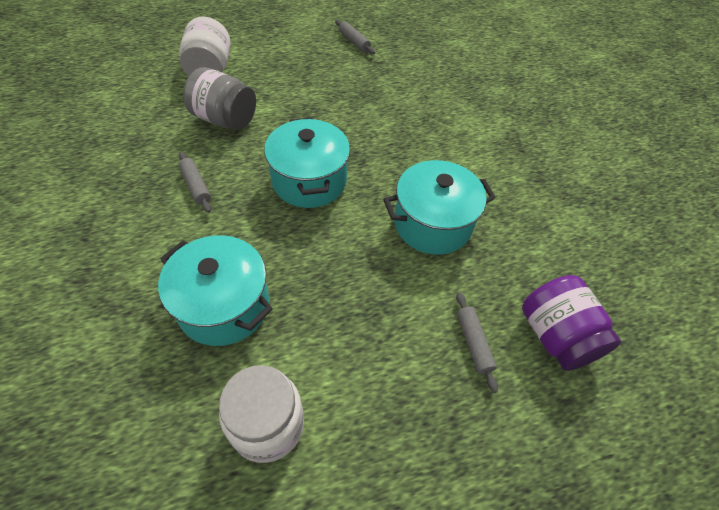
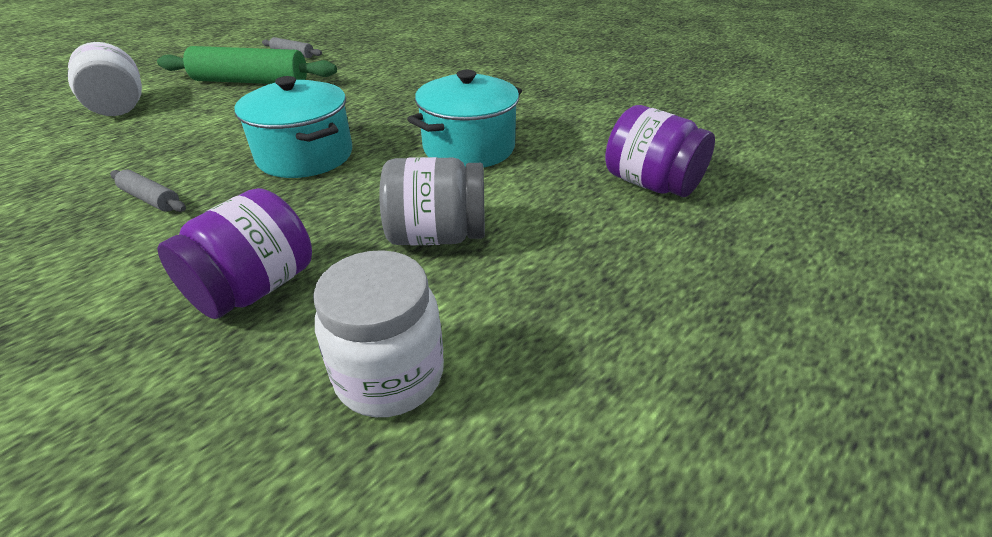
camera: 25 degrees left, 15 degrees down
turquoise pot [158,235,273,346] -> purple jar [157,188,312,319]
grey jar [183,67,256,130] -> grey jar moved to [379,157,485,245]
grey rolling pin [456,292,498,393] -> none
none -> green rolling pin [157,46,337,84]

